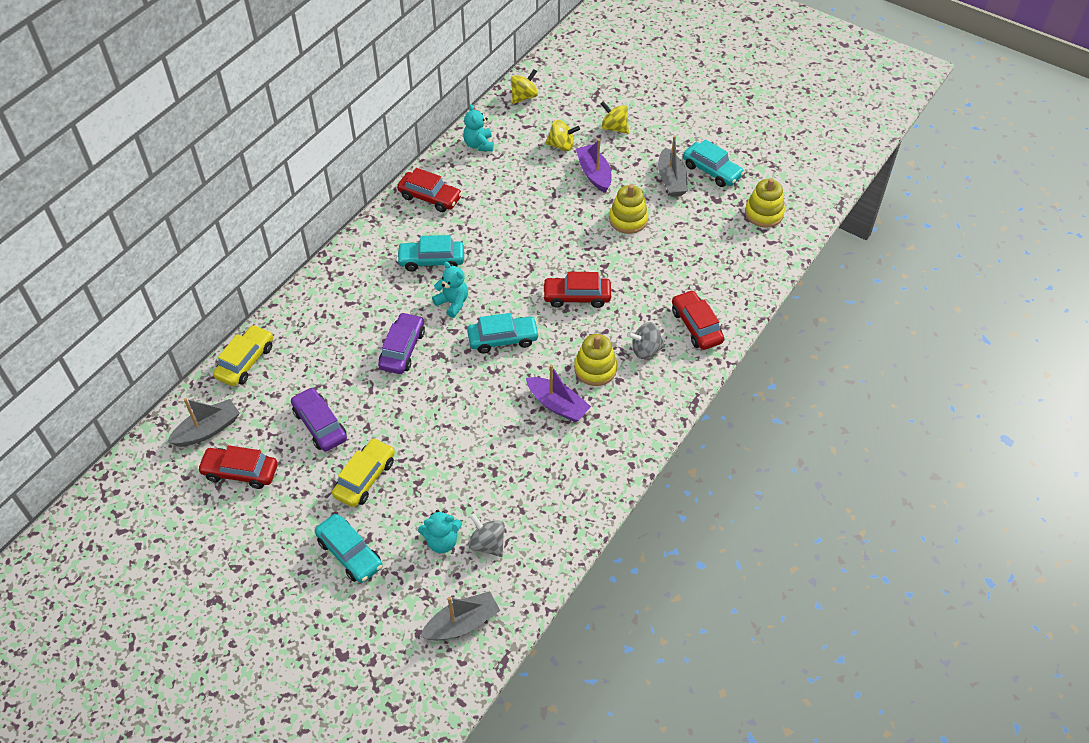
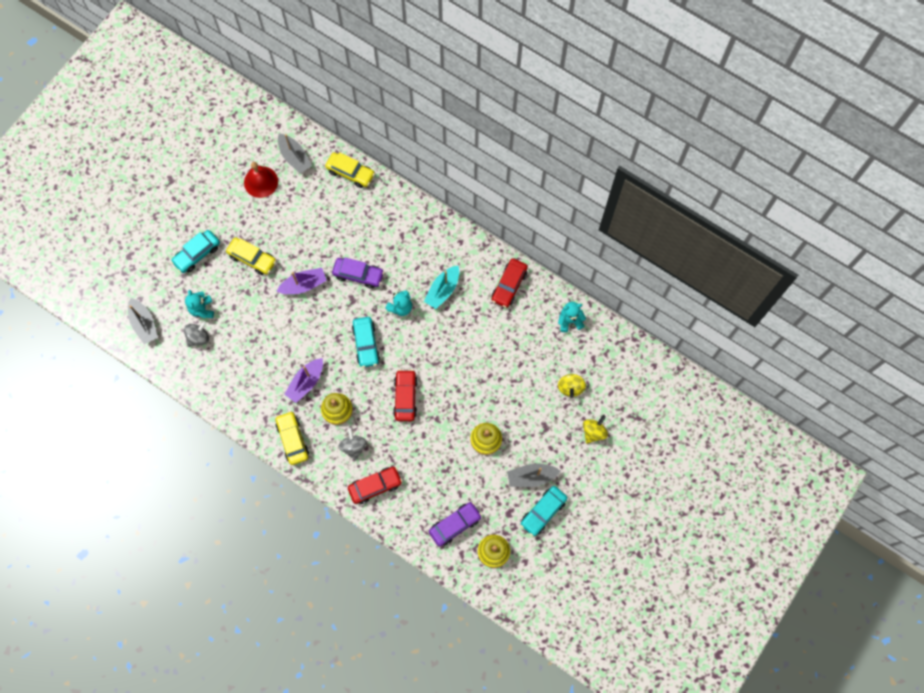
camera: 90 degrees right, 20 degrees up
red car [197,445,278,489] -> red bell [244,162,278,198]
purple car [291,387,347,451] -> purple car moved to [429,502,482,546]
turquoise car [396,235,464,271] -> turquoise boat [424,266,459,309]
yellow spinning top [511,69,538,104] -> none
purple boat [576,139,612,193] -> purple boat moved to [277,268,327,294]
none -> yellow car [275,411,309,465]

